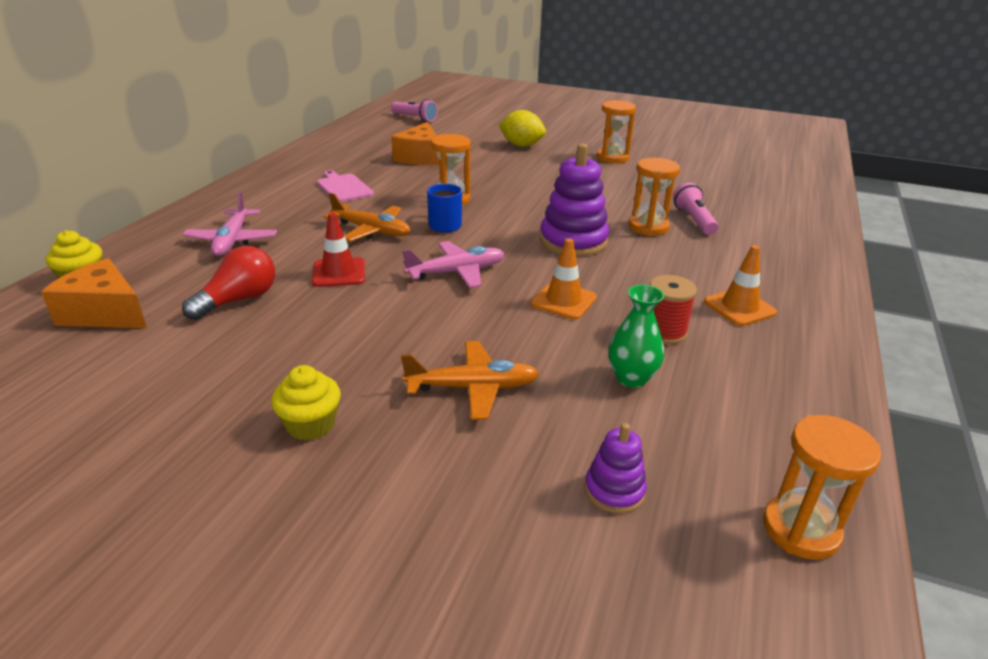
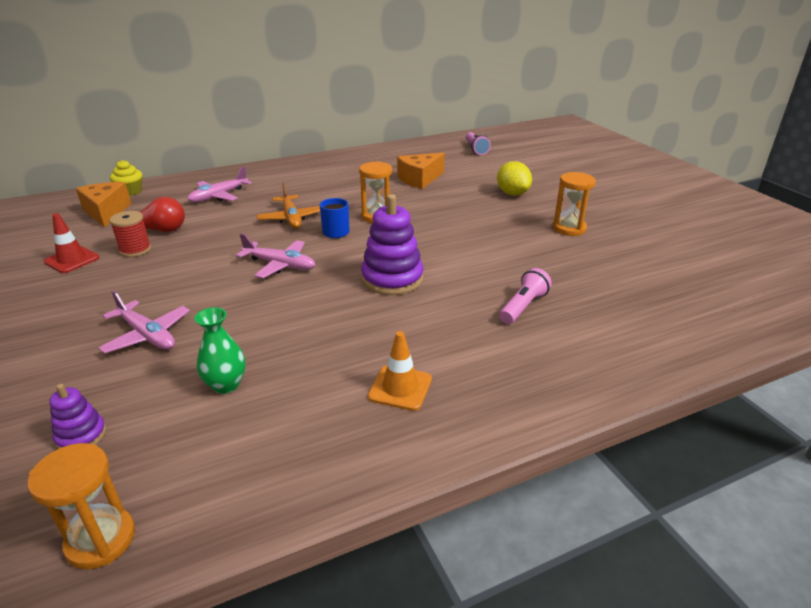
camera: 45 degrees right, 0 degrees up
yellow cupcake [271,365,341,441] -> none
red traffic cone [312,213,365,287] -> red traffic cone moved to [44,213,99,273]
pink cutting board [317,170,374,202] -> none
orange plane [401,341,539,420] -> pink plane [98,291,190,354]
orange traffic cone [531,239,597,320] -> none
orange hourglass [629,158,680,236] -> none
red spool [650,275,697,345] -> red spool moved to [109,211,151,257]

